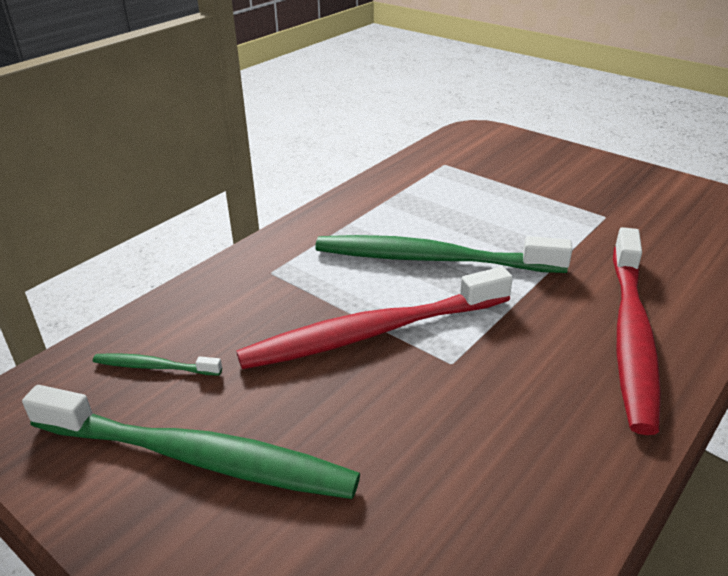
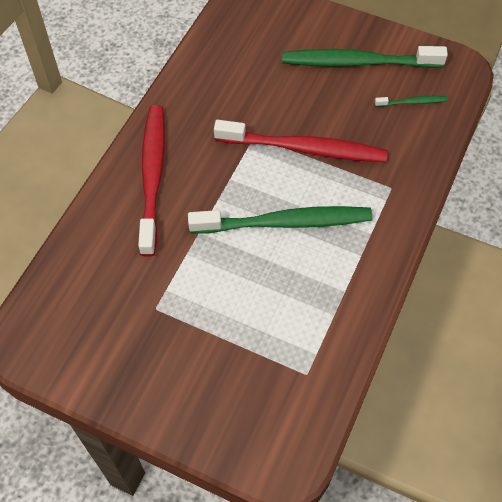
camera: 165 degrees right, 25 degrees up
red toothbrush [236,267,513,370] -> red toothbrush turned 45 degrees clockwise [214,120,388,162]

